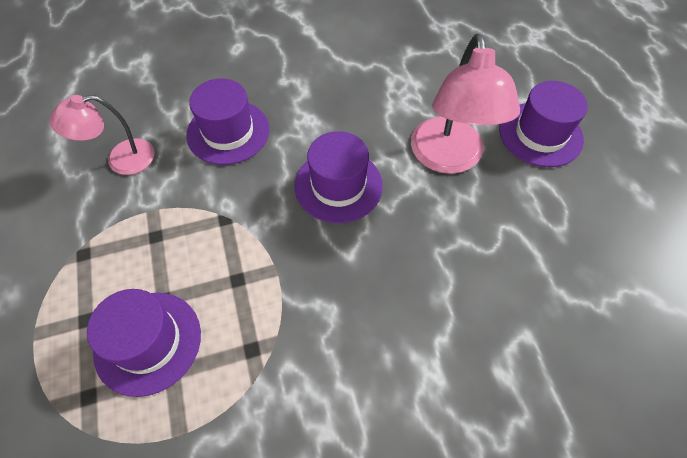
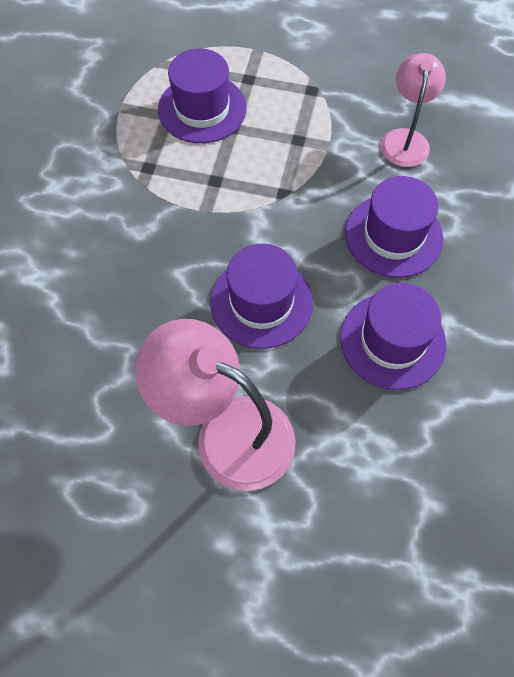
camera: 120 degrees right, 5 degrees up
purple hat [499,81,588,167] -> purple hat moved to [340,283,446,390]

